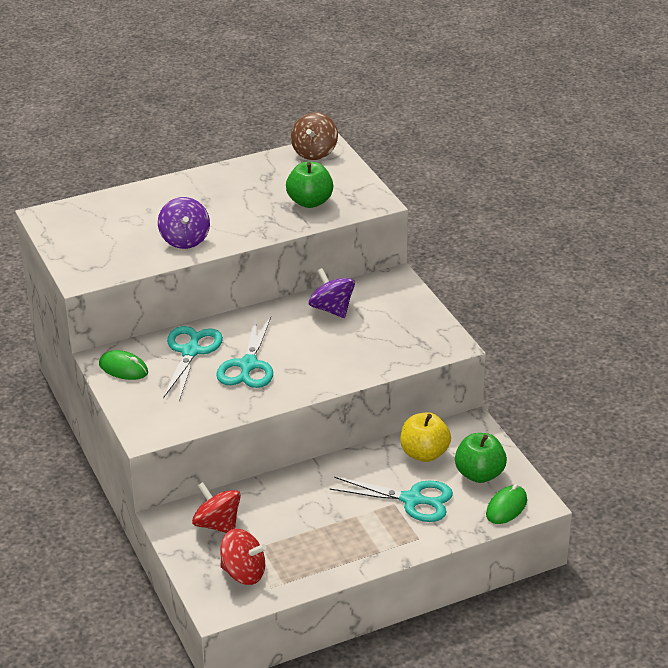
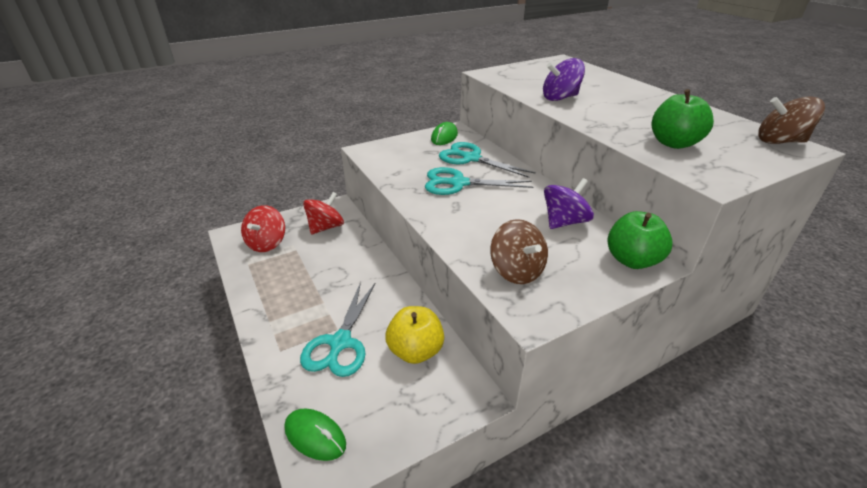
camera: 85 degrees right, 0 degrees up
turquoise scissors [163,326,223,401] -> turquoise scissors turned 150 degrees counterclockwise [439,142,536,178]
green apple [455,433,507,483] -> green apple moved to [608,211,673,269]
none -> brown spinning top [490,219,548,284]

